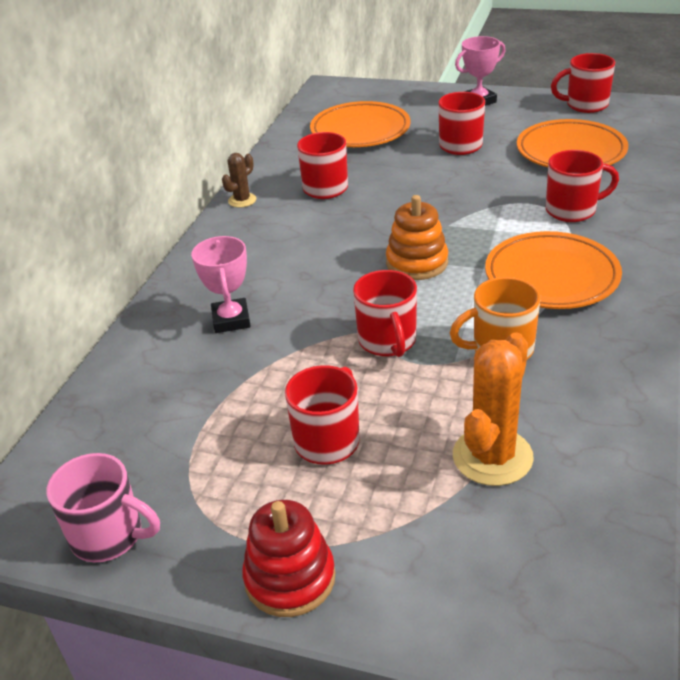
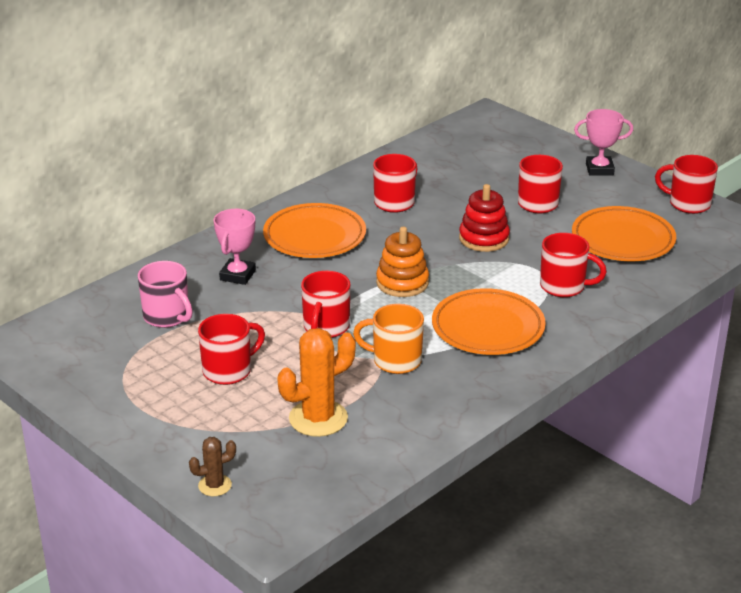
camera: 25 degrees right, 5 degrees down
pink mug [46,453,160,562] -> pink mug moved to [138,261,193,328]
brown cactus [222,153,256,208] -> brown cactus moved to [189,437,236,496]
red stacking toy [242,500,335,617] -> red stacking toy moved to [459,184,510,252]
orange plate [310,101,410,147] -> orange plate moved to [263,203,366,258]

